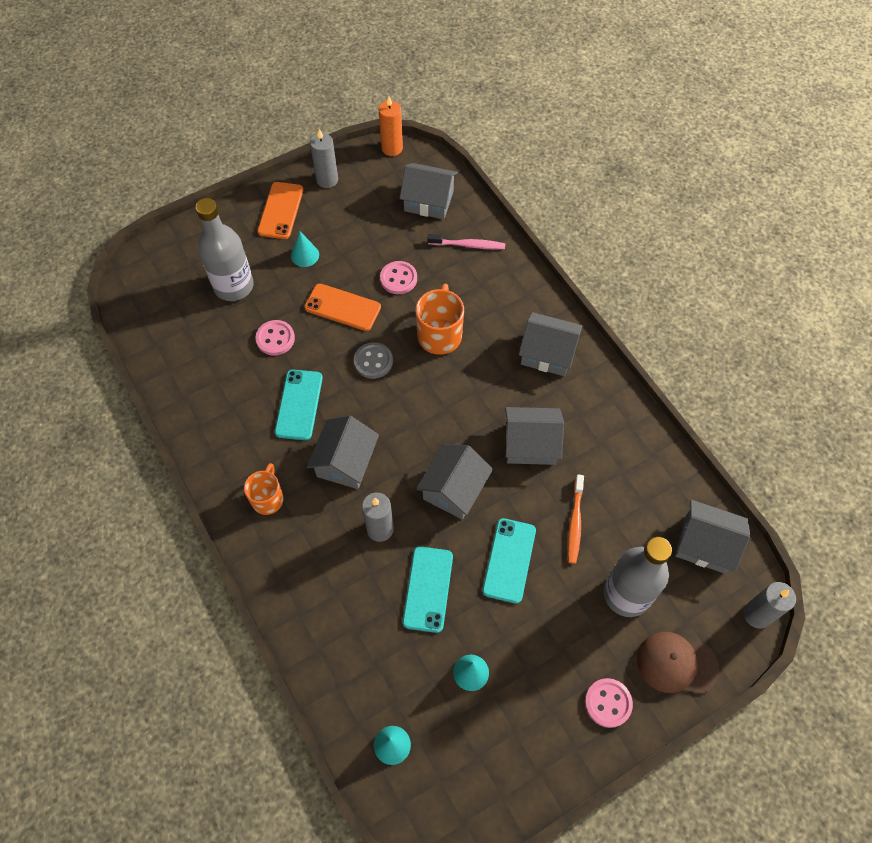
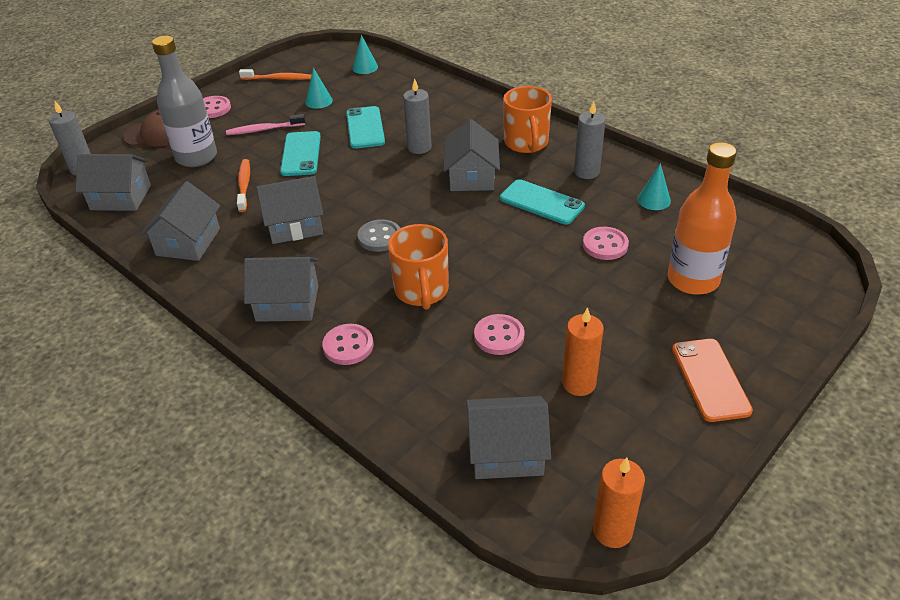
camera: 165 degrees right, 20 degrees down
grey bottle [195,198,254,301] -> orange bottle [667,142,737,295]
orange mug [244,463,284,515] -> orange mug [503,86,552,153], size x1.51
turquoise phone [275,369,323,440] -> turquoise phone turned 45 degrees counterclockwise [500,179,585,225]
turquoise cone [291,232,319,267] -> turquoise cone moved to [637,163,671,210]
orange phone [304,284,381,331] -> none
grey candle [310,129,338,188] -> grey candle moved to [574,101,606,179]
grey button [354,342,393,379] -> grey button moved to [358,219,400,252]
grey house [416,444,493,519] -> grey house moved to [140,181,220,261]
pink toothbrush [428,234,505,249] -> pink toothbrush moved to [226,114,305,135]
none -> orange toothbrush [239,69,312,80]
none -> pink button [322,324,373,365]
none -> orange candle [562,307,604,396]

